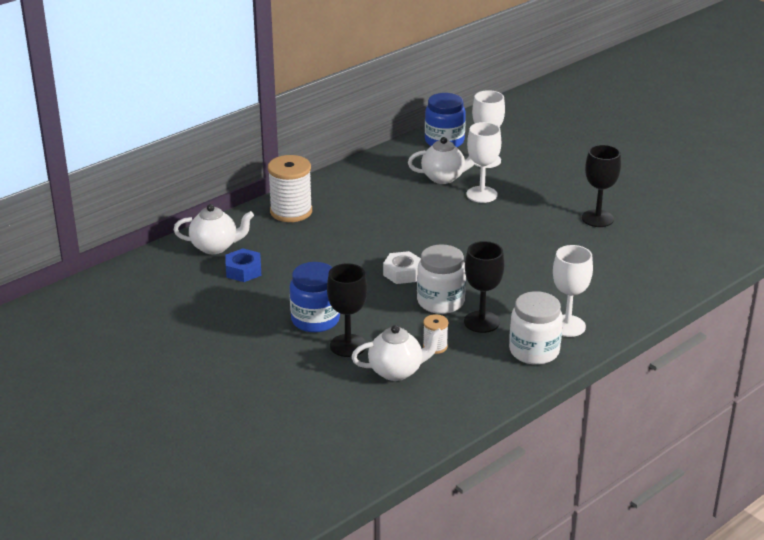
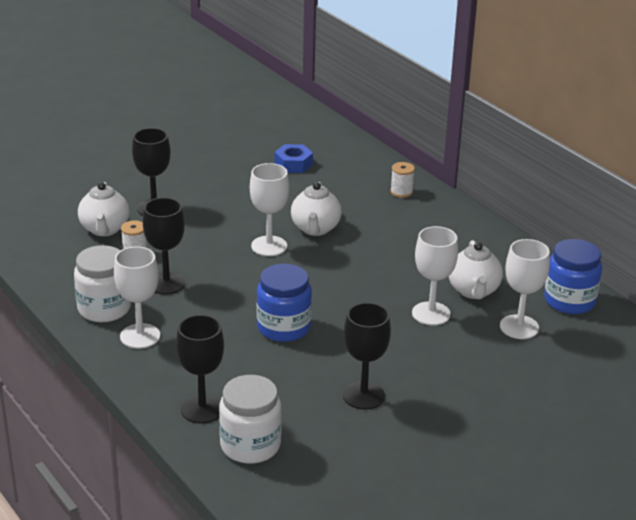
camera: 95 degrees right, 0 degrees up
white teapot [173,204,254,254] -> white teapot moved to [291,182,341,236]
white spool [268,155,312,222] -> white spool [390,162,415,198], size x0.50
blue jar [290,262,340,333] -> blue jar moved to [257,264,312,342]
white nut [383,251,421,284] -> white goblet [250,163,289,256]
white jar [417,244,466,314] -> white jar moved to [219,375,282,464]
none -> black goblet [176,315,224,424]

